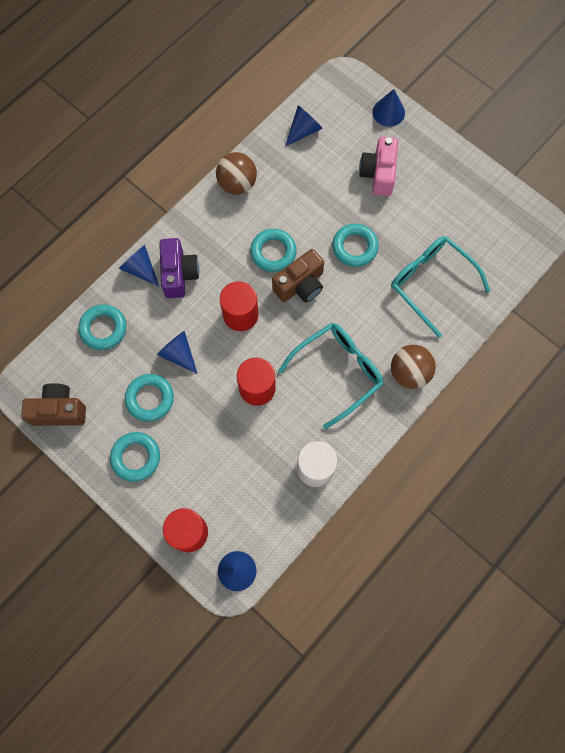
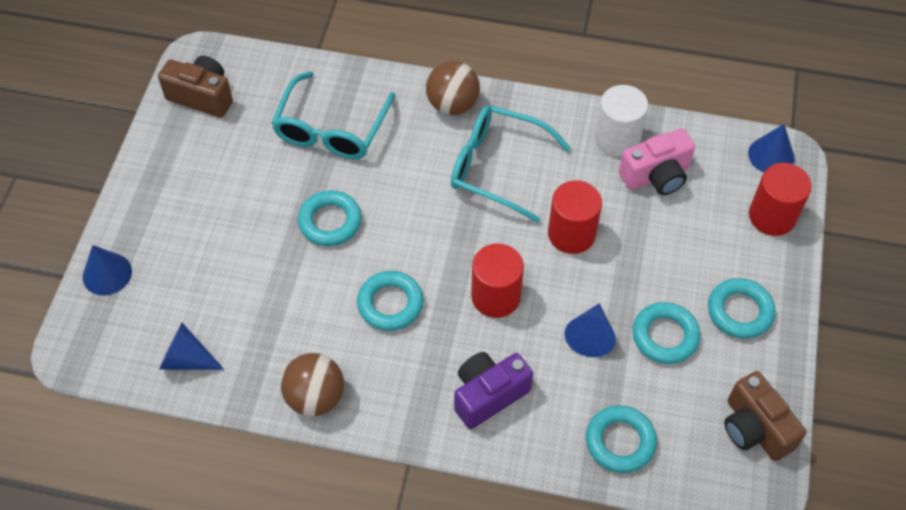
camera: 120 degrees left, 15 degrees down
blue cone [118,245,159,286] -> none
brown camera [272,249,324,303] -> brown camera moved to [158,56,233,118]
pink camera [359,137,398,196] -> pink camera moved to [619,129,695,195]

